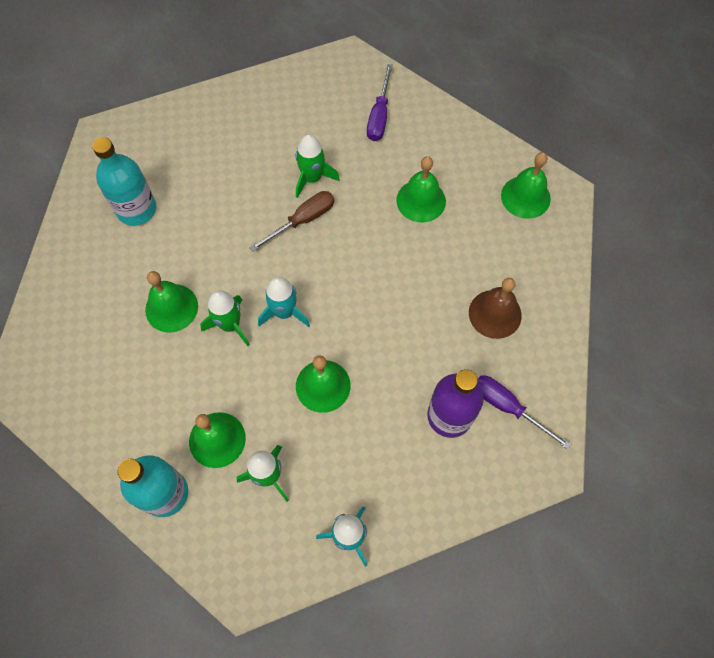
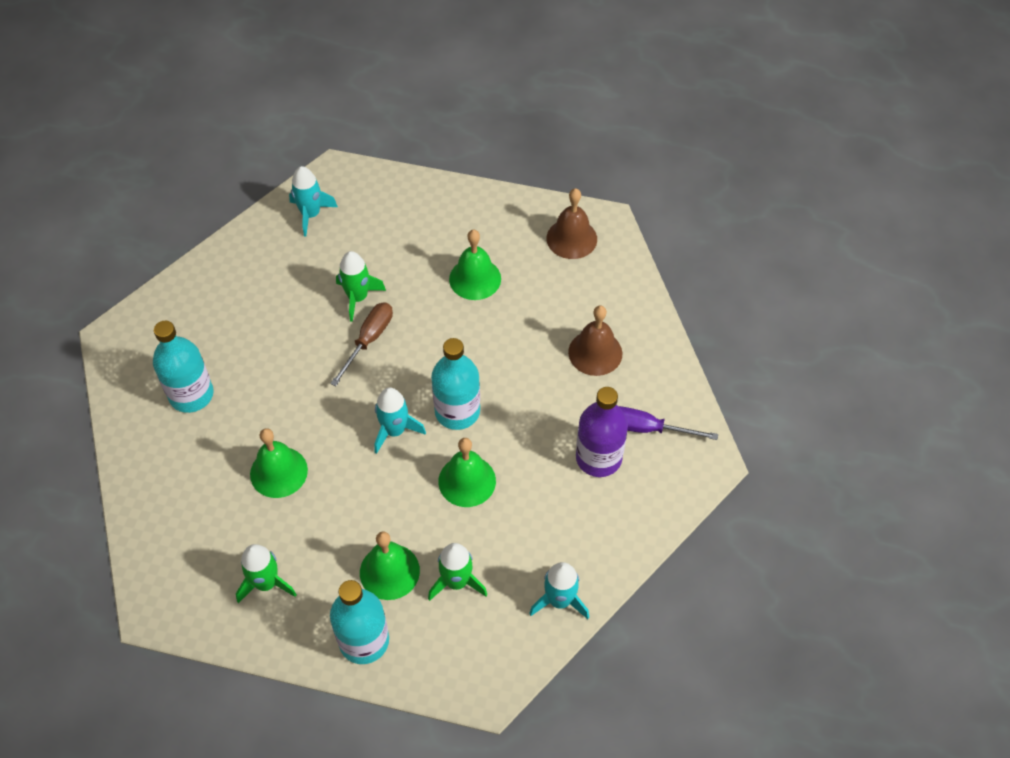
camera: 25 degrees left, 10 degrees down
green rocket [200,290,250,346] -> green rocket moved to [236,544,297,603]
purple screwdriver [367,64,393,141] -> none
green bell [501,152,551,219] -> brown bell [547,189,597,259]
none -> turquoise rocket [289,166,338,237]
none -> turquoise bottle [431,338,480,430]

